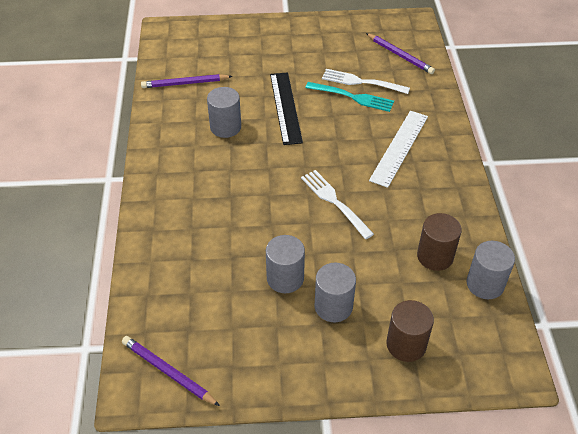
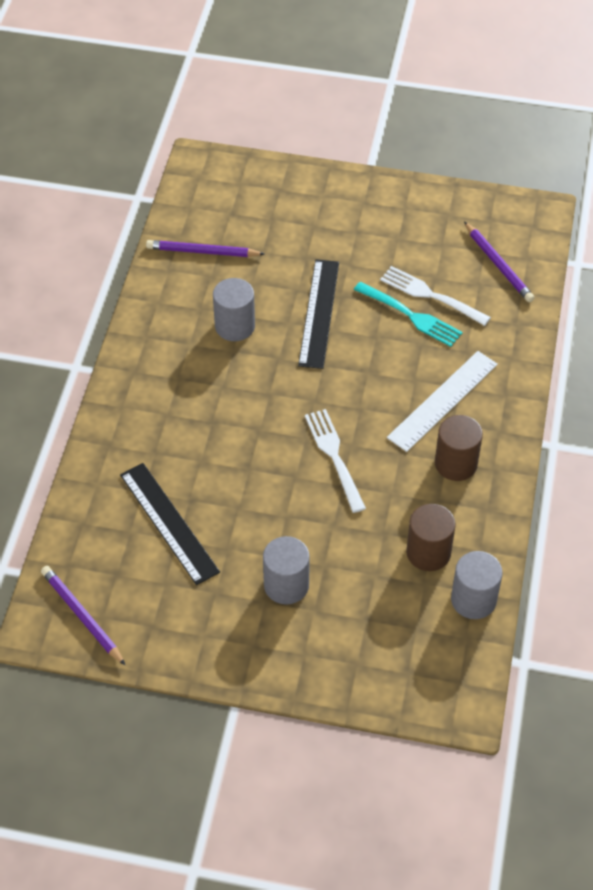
camera: 15 degrees right, 5 degrees up
grey cylinder [266,235,305,293] -> none
brown cylinder [386,300,434,362] -> brown cylinder moved to [435,415,483,481]
none -> black ruler [120,463,220,585]

